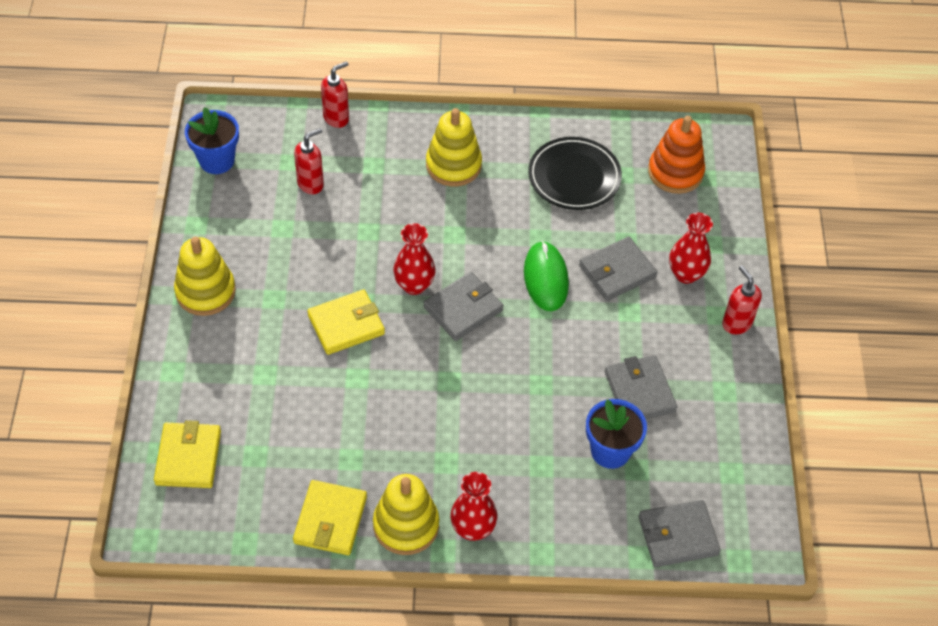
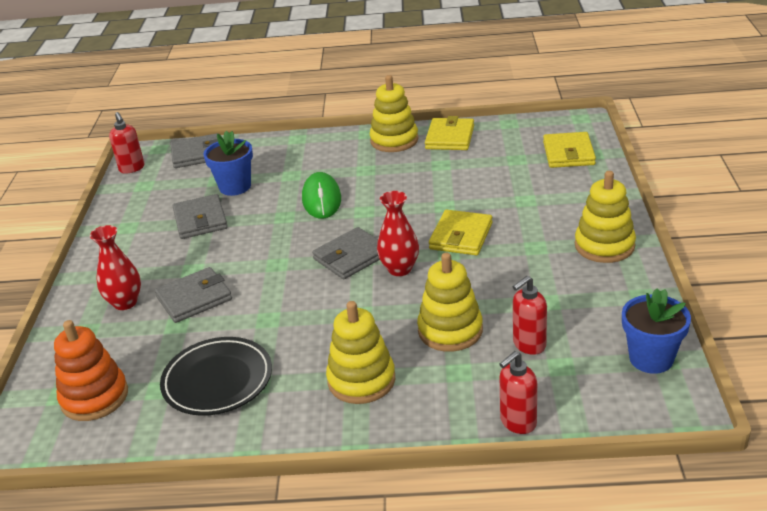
camera: 175 degrees left, 20 degrees down
yellow wallet [307,290,385,355] -> yellow wallet turned 45 degrees counterclockwise [429,210,493,255]
red vase [450,472,497,541] -> none
green mouse [524,241,569,311] -> green mouse moved to [302,172,341,219]
red soap dispenser [722,265,762,334] -> red soap dispenser moved to [109,112,145,174]
none -> yellow stacking toy [417,253,483,352]

